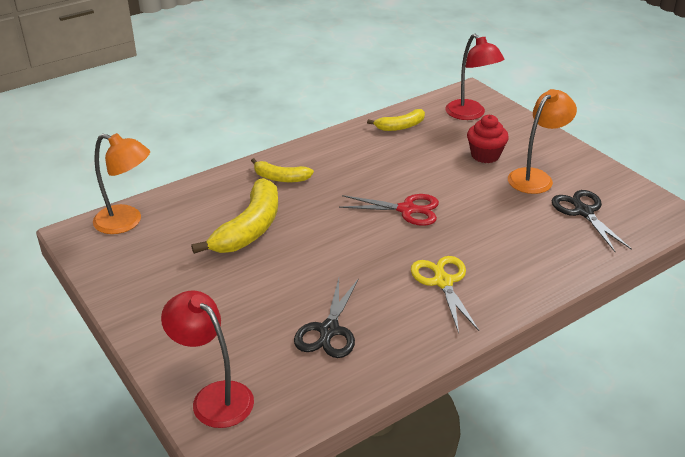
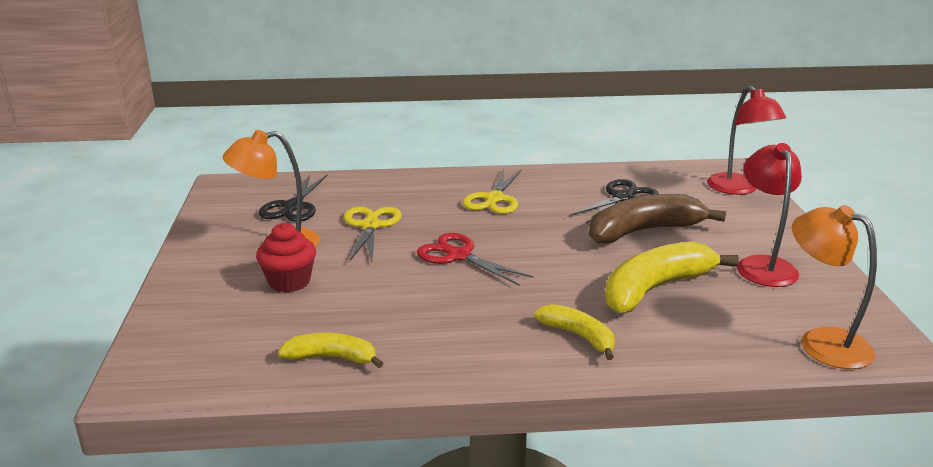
camera: 150 degrees left, 10 degrees down
red lamp [445,34,504,120] -> red lamp moved to [737,143,802,287]
none -> yellow scissors [344,207,402,262]
none -> brown banana [589,194,726,243]

